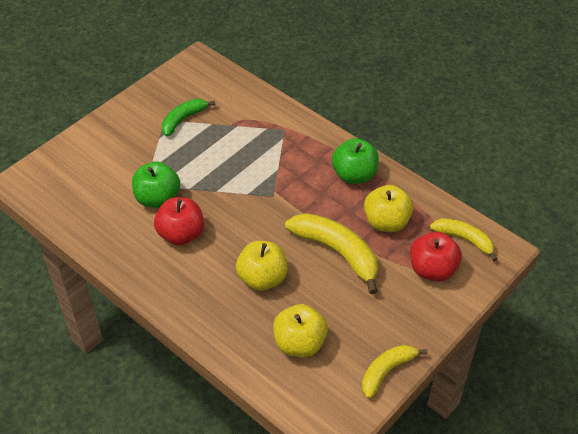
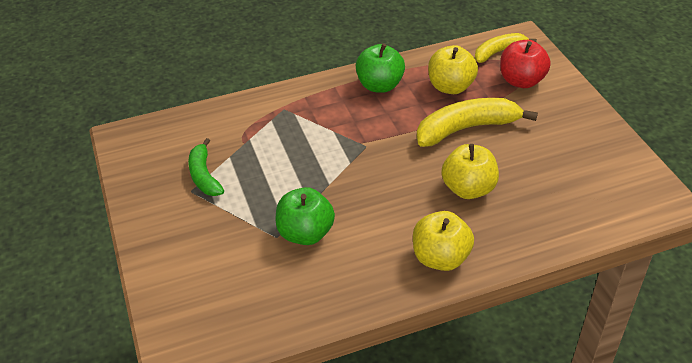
camera: 60 degrees left, 5 degrees down
red apple [154,197,204,246] -> none
yellow apple [273,304,328,357] -> yellow apple moved to [413,211,474,271]
yellow banana [362,345,427,399] -> none

